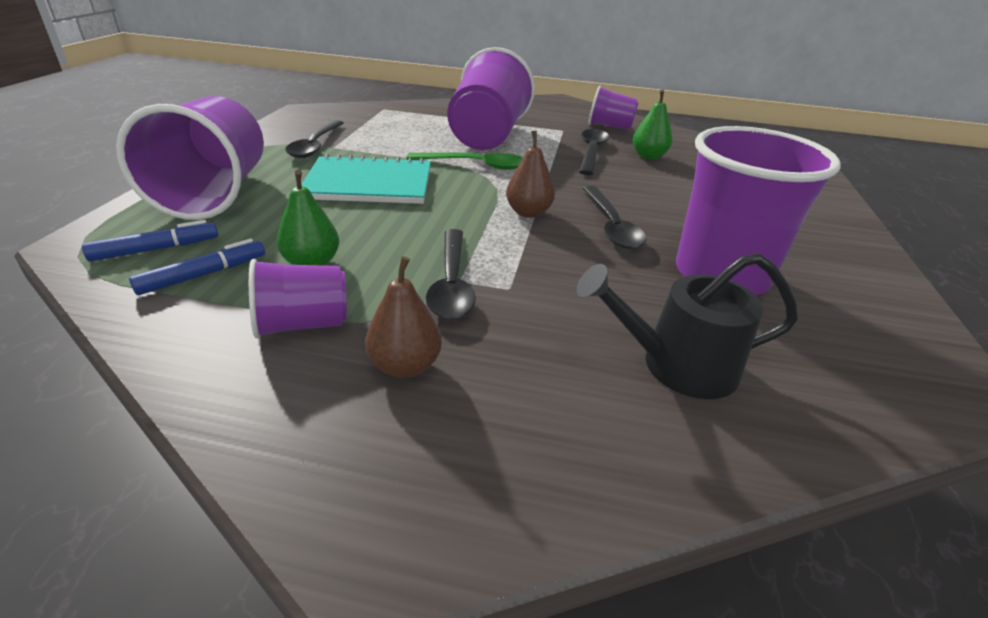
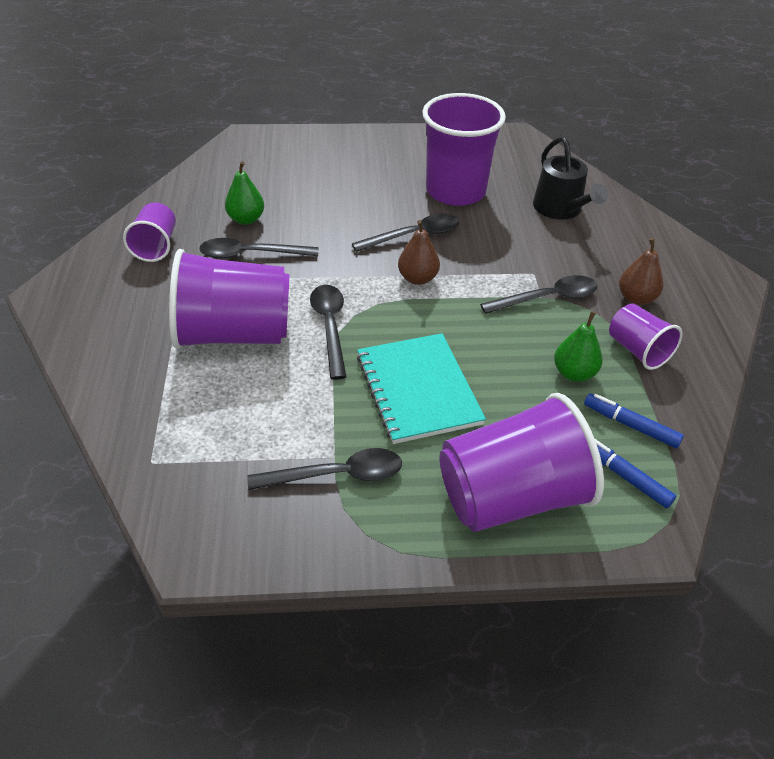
camera: 105 degrees left, 10 degrees up
green spoon [406,152,523,170] -> black spoon [310,285,347,380]

